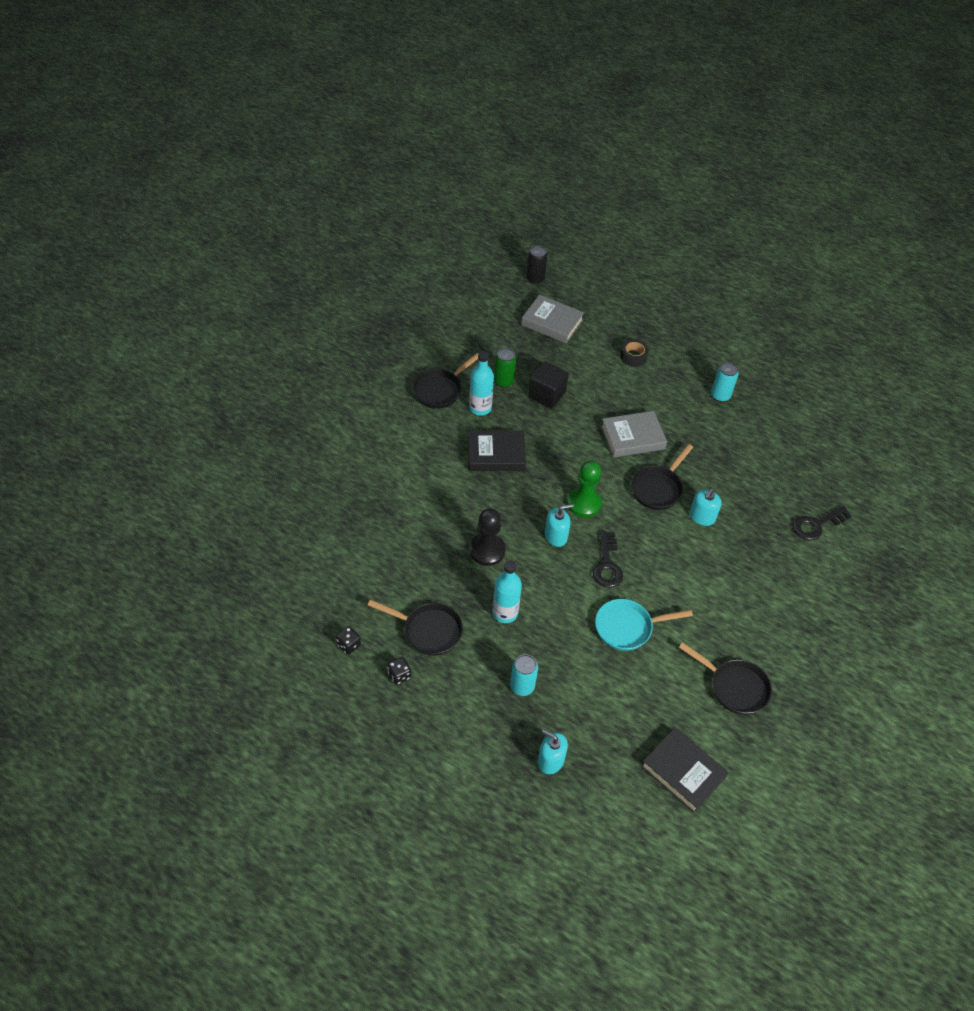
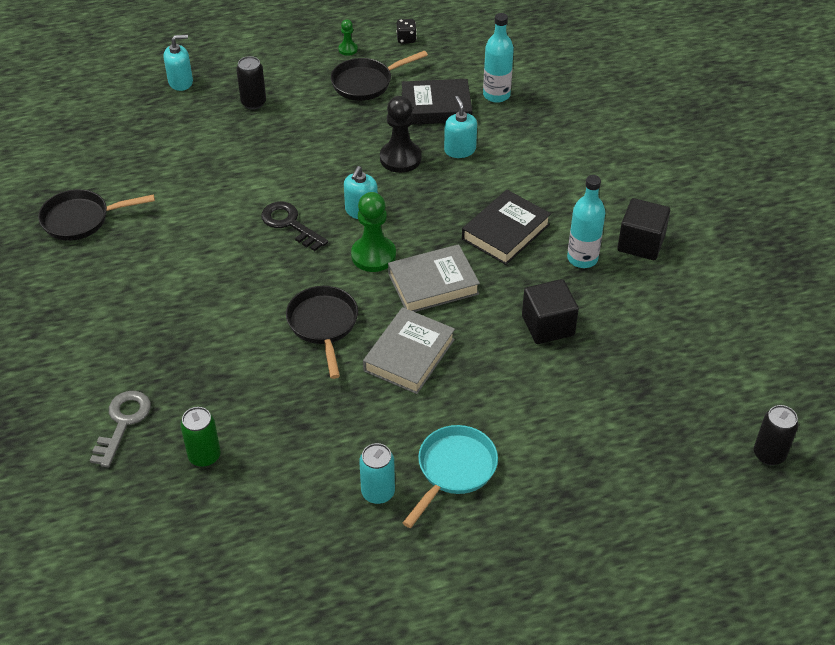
camera: 135 degrees right, 5 degrees down
black dice [387,657,411,685] -> green pawn [339,19,358,56]
black pan [412,353,478,409] -> black cube [617,198,670,260]
turquoise bottle [493,560,522,623] -> turquoise bottle moved to [483,13,514,103]
green can [494,348,516,388] -> green can moved to [180,407,221,467]
turquoise can [510,654,538,696] -> black can [236,56,266,109]
grey book [521,294,584,344] -> grey book moved to [388,244,480,312]
turquoise pan [595,599,693,651] -> turquoise pan moved to [403,425,498,528]
black tape [620,339,649,367] -> none
black book [641,728,728,813] -> black book moved to [402,79,472,125]
turquoise soap dispenser [690,488,722,526] -> turquoise soap dispenser moved to [444,96,477,158]
black key [793,506,851,540] -> grey key [90,391,151,468]

